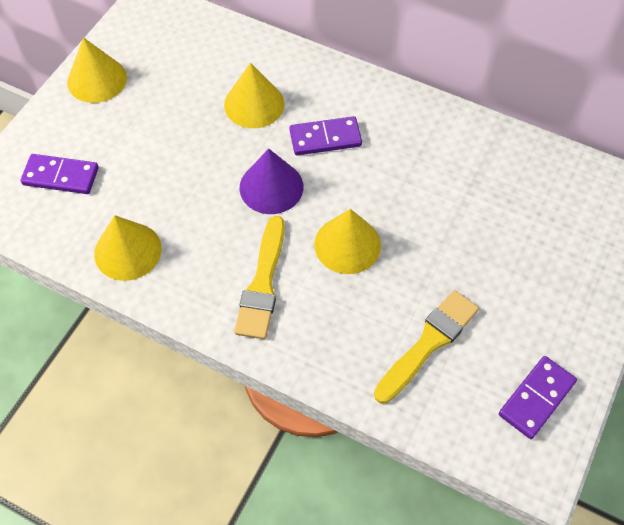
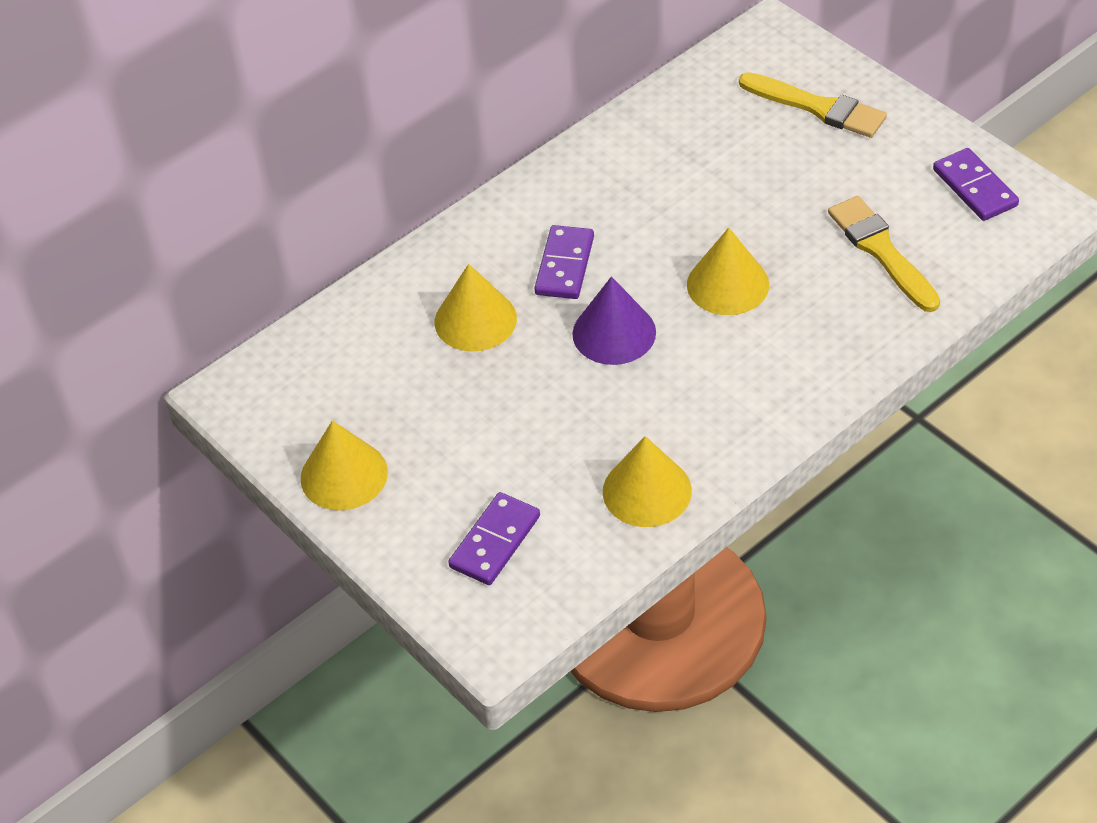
camera: 65 degrees left, 10 degrees down
yellow brush [234,216,285,339] -> yellow brush moved to [739,72,887,138]

